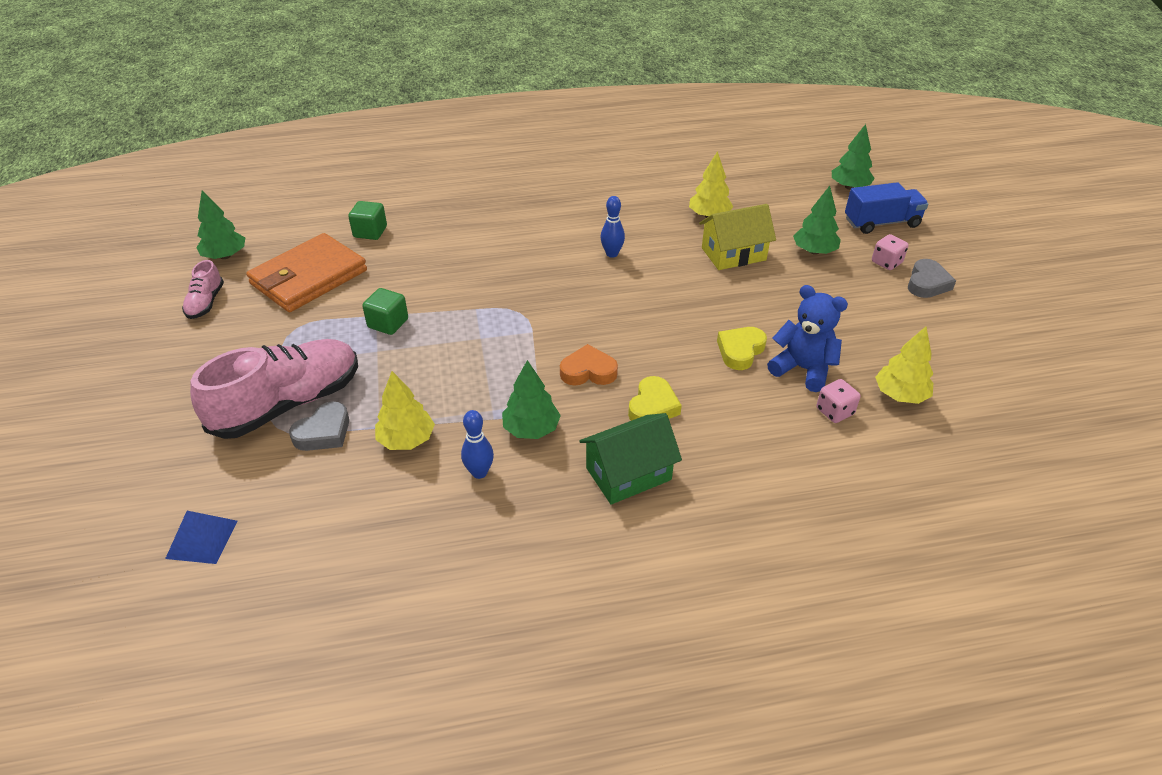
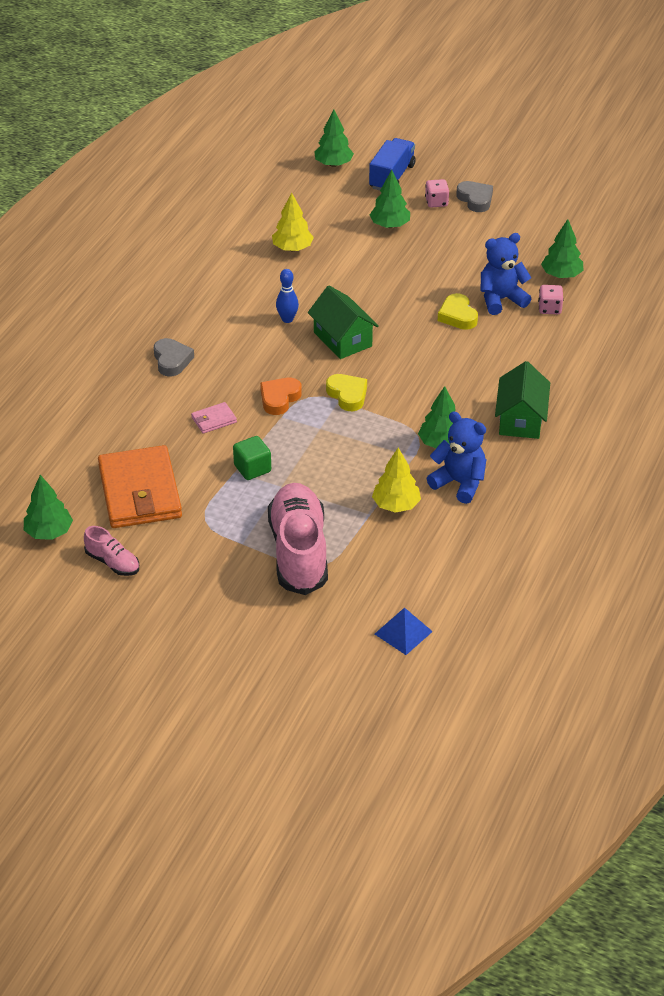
camera: 55 degrees left, 0 degrees up
grey heart [289,401,349,451] -> grey heart moved to [154,338,194,377]
green cube [348,201,387,240] -> none
blue bowling pin [461,410,494,479] -> blue teddy bear [427,411,487,504]
orange heart [560,344,618,385] -> orange heart moved to [260,378,302,415]
yellow heart [628,376,682,421] -> yellow heart moved to [326,374,367,411]
yellow house [699,204,776,270] -> none
yellow tree [875,327,933,404] -> green tree [541,219,584,278]
none -> pink wallet [191,402,237,434]
none -> green house [308,286,379,359]

